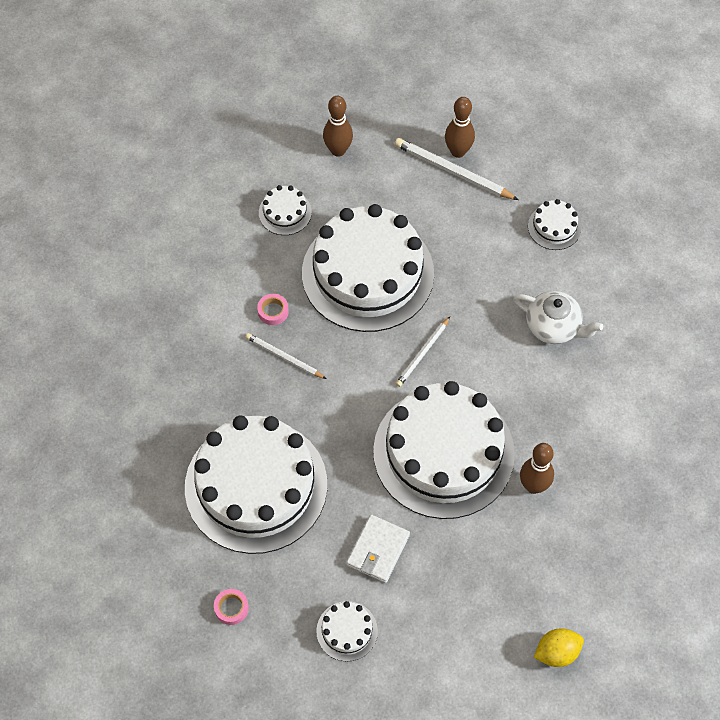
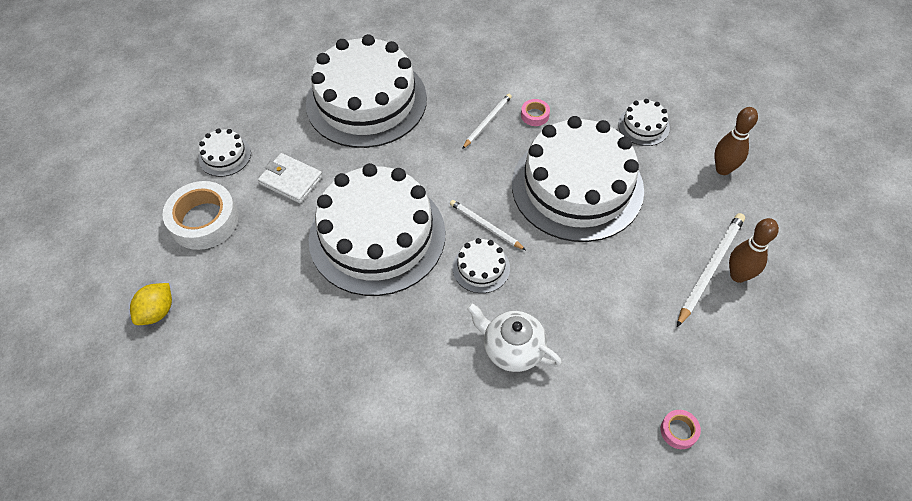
camera: 95 degrees right, 5 degrees down
pink tape [214,589,249,625] -> pink tape moved to [661,410,701,449]
white teapot [513,291,603,344] -> white teapot turned 90 degrees clockwise [467,303,562,372]
brown bowling pin [520,443,554,494] -> none
white cake [528,199,581,250] -> white cake moved to [453,238,510,293]
yellow lemon [534,628,584,667] -> yellow lemon turned 45 degrees clockwise [130,283,172,325]
none -> white tape [162,181,238,250]

